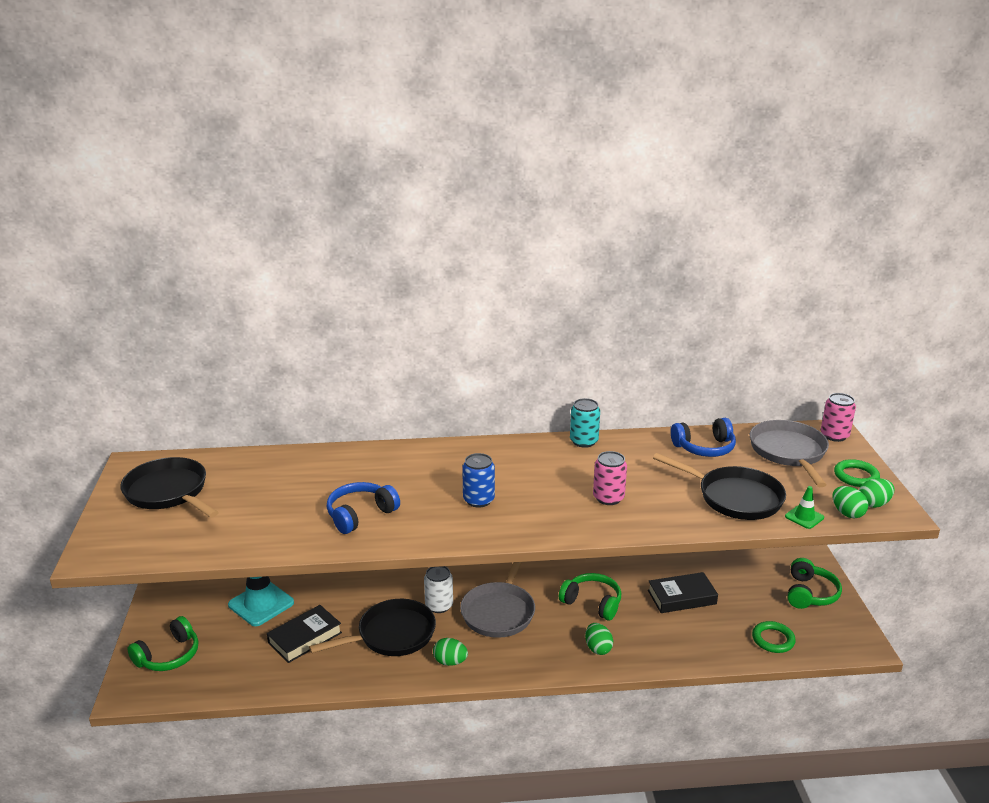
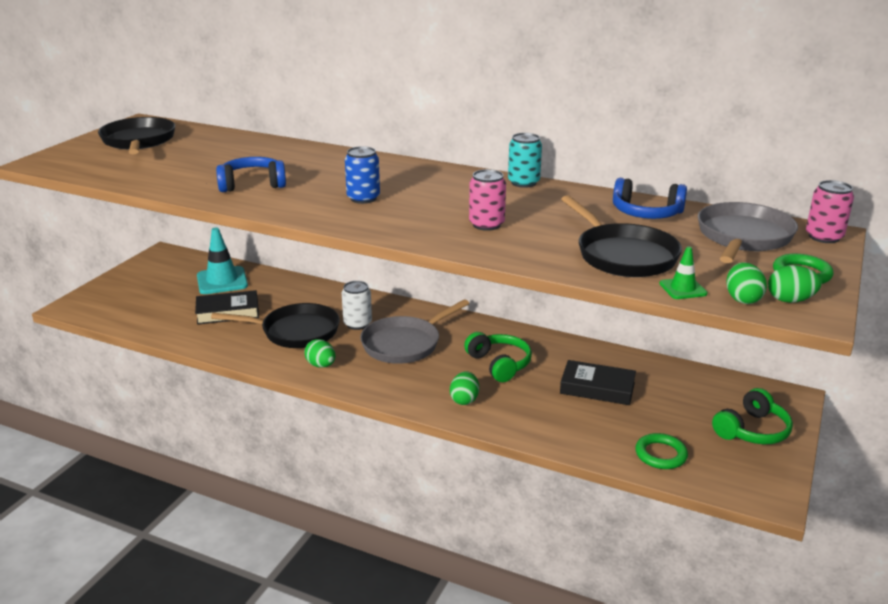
camera: 30 degrees right, 0 degrees up
green headphones [127,616,198,671] -> none

